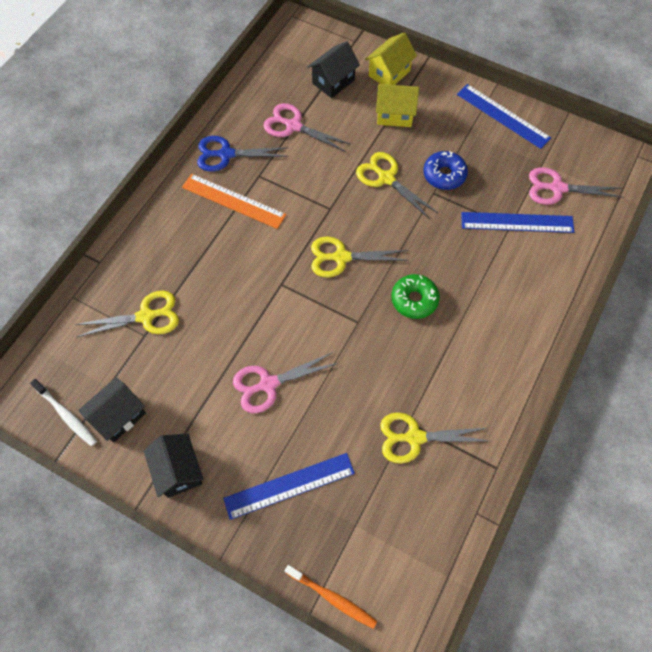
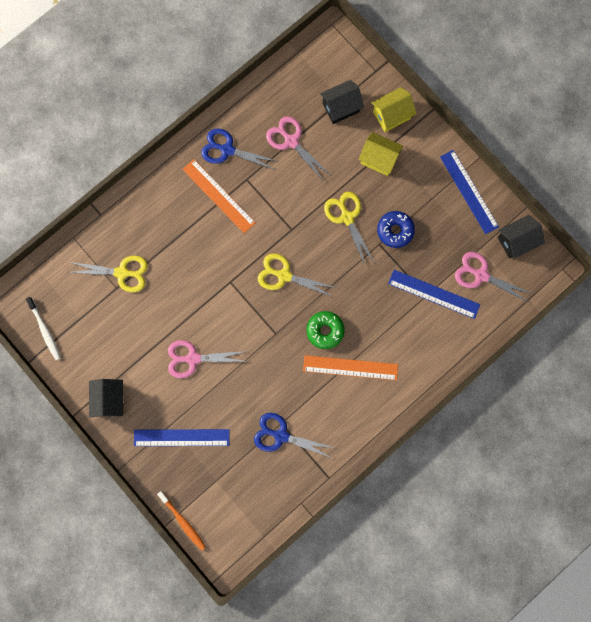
camera: 20 degrees right, 15 degrees up
black house [78,377,146,443] -> black house moved to [498,215,545,259]
yellow scissors [380,412,488,463] -> blue scissors [254,413,333,458]
none -> orange ruler [303,355,398,380]

